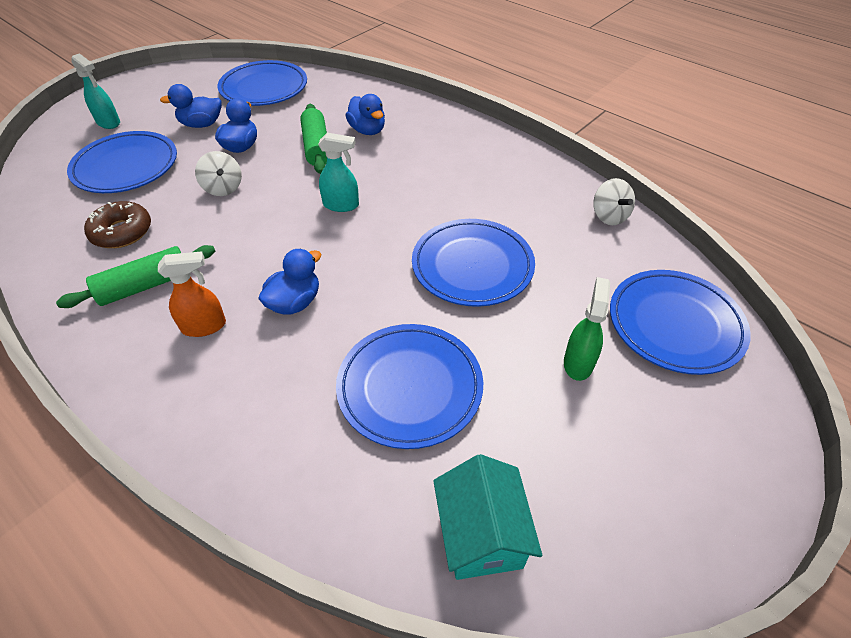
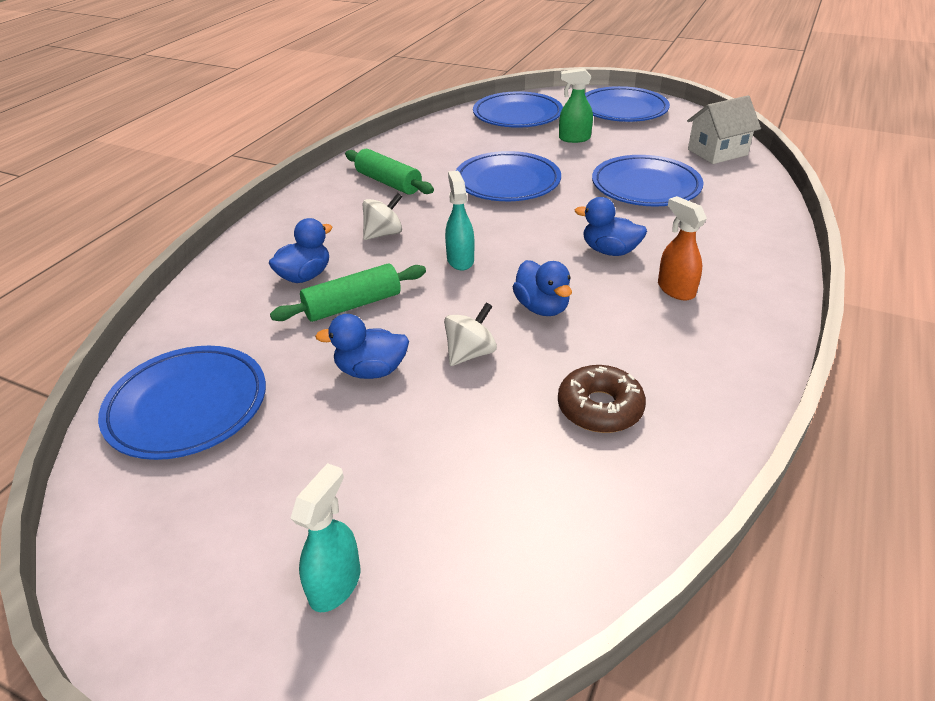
camera: 105 degrees left, 10 degrees down
green rolling pin [56,245,216,308] -> green rolling pin moved to [345,149,434,195]
blue plate [67,131,177,193] -> blue plate moved to [585,86,670,122]
blue duck [160,84,222,128] -> blue duck moved to [513,260,572,316]
turquoise house [433,454,542,580] -> white house [687,95,761,164]
white spinning top [593,178,635,225] -> white spinning top moved to [363,193,402,240]

